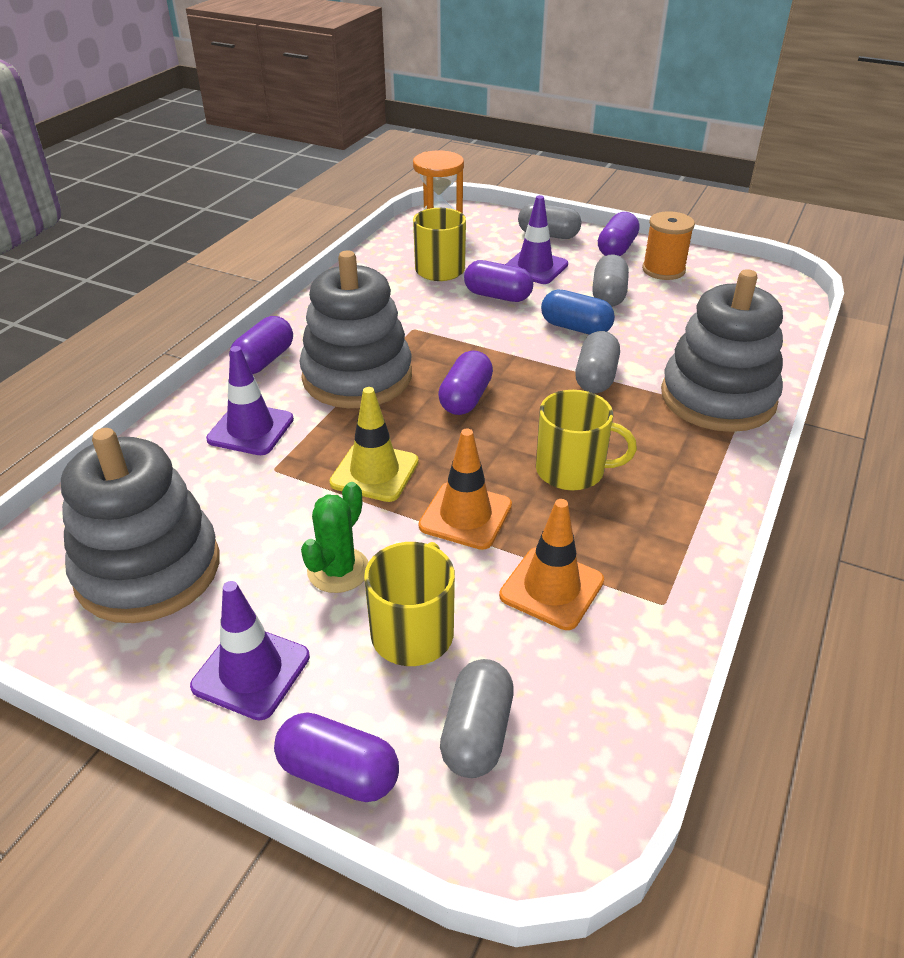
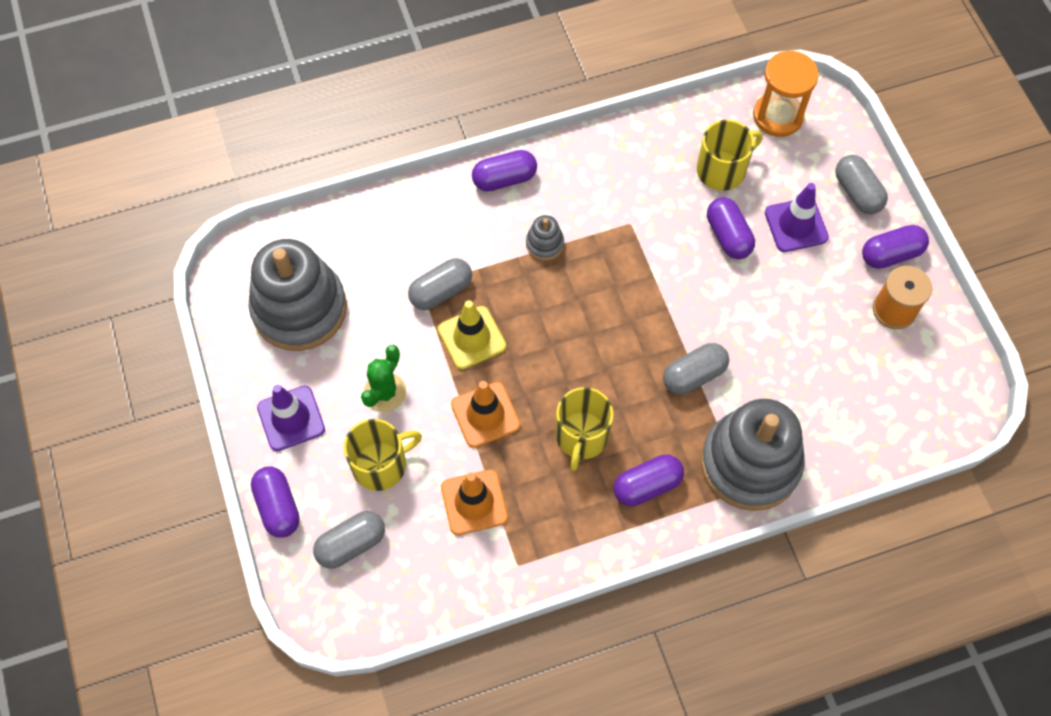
camera: 45 degrees right, 25 degrees up
purple traffic cone [206,346,294,455] -> none
grey stacking toy [300,250,412,408] -> grey stacking toy [526,215,564,261], size x0.41
green cactus [301,482,369,593] -> green cactus turned 45 degrees counterclockwise [361,345,406,412]
purple capsule [438,351,493,415] -> purple capsule moved to [614,454,684,506]
yellow mug [536,390,637,491] -> yellow mug turned 45 degrees clockwise [556,387,614,471]
blue capsule [541,289,615,335] -> none
grey capsule [592,254,629,307] -> grey capsule moved to [408,258,472,310]

